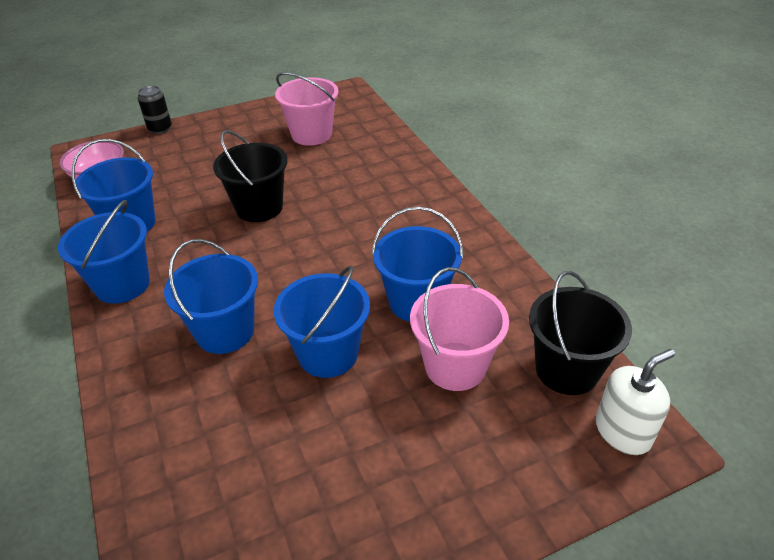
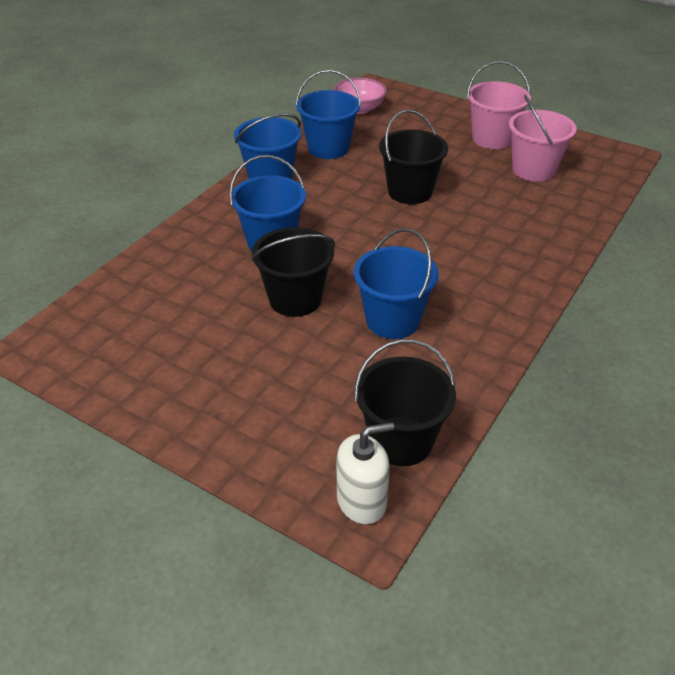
camera: 55 degrees right, 0 degrees up
black can [138,86,172,134] -> none
blue bucket [274,266,370,378] -> black bucket [251,227,335,317]
pink bucket [410,267,509,391] -> pink bucket moved to [467,61,531,149]
white soap dispenser [596,349,675,455] -> white soap dispenser turned 45 degrees counterclockwise [337,422,394,525]

